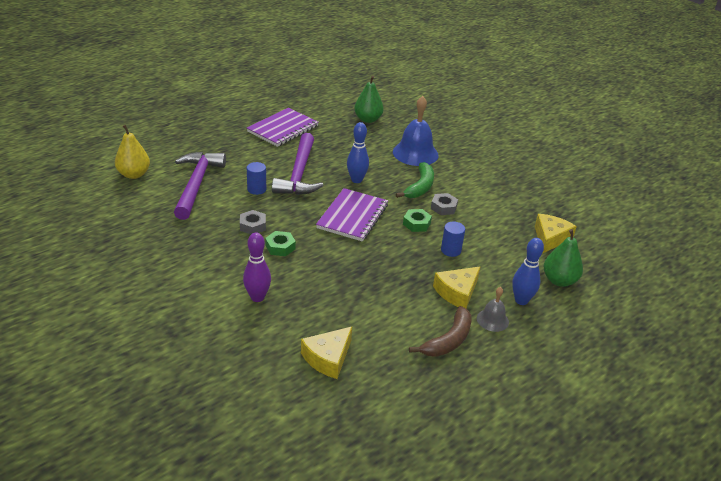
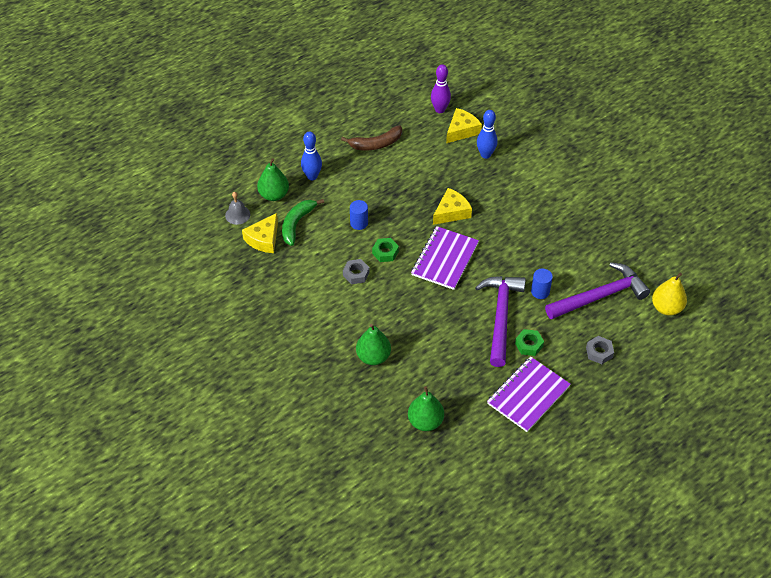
camera: 175 degrees left, 15 degrees up
purple hammer [174,152,226,220] -> purple hammer turned 120 degrees counterclockwise [545,262,650,319]
grey nut [240,210,266,234] -> grey nut moved to [586,336,614,364]
purple bowling pin [243,232,271,302] -> purple bowling pin moved to [431,64,451,113]
green nut [265,231,296,256] -> green nut moved to [515,329,544,356]
blue bowling pin [347,122,369,183] -> blue bowling pin moved to [477,110,497,159]
blue bell [393,96,439,166] -> green pear [356,324,391,365]
green banana [396,162,434,198] -> green banana moved to [282,199,324,246]
brown banana [409,306,472,357] -> brown banana turned 150 degrees counterclockwise [341,125,402,150]
yellow cheese [433,267,480,308] -> yellow cheese moved to [433,188,472,225]
grey bell [477,287,509,332] -> grey bell moved to [225,192,250,225]

